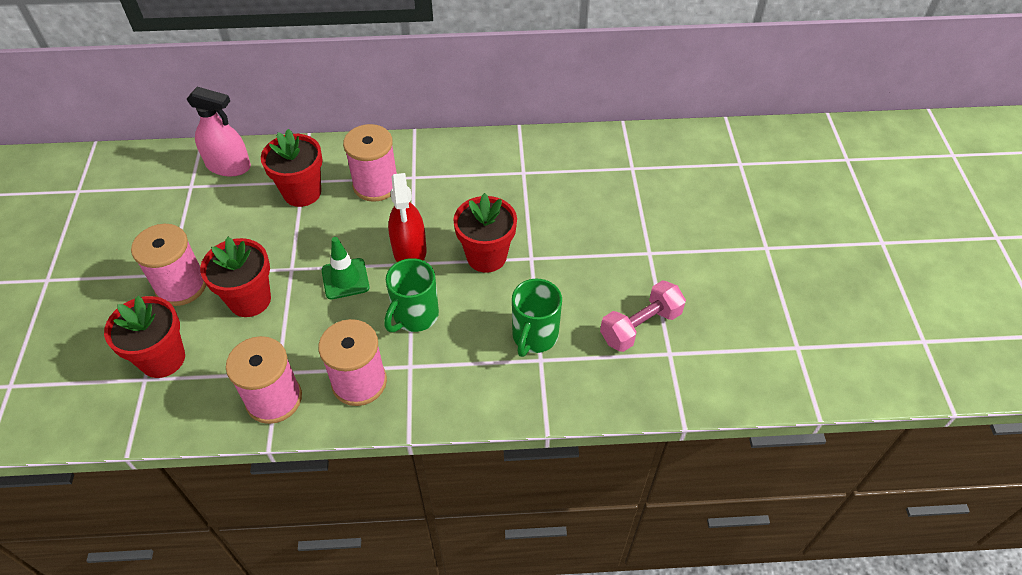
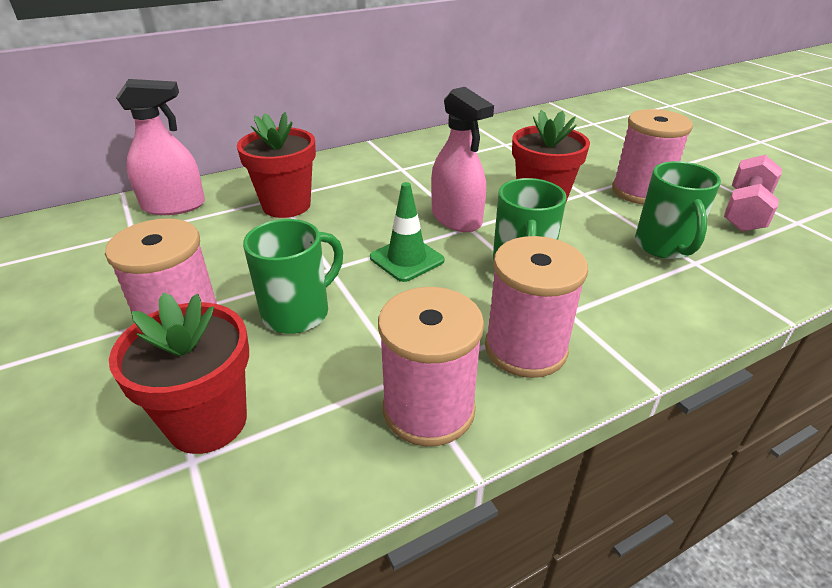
camera: 25 degrees left, 15 degrees down
red flower pot [200,237,271,317] -> green mug [243,219,343,334]
pink spool [343,124,397,202] -> pink spool moved to [612,109,693,204]
red spray bottle [388,173,426,262] -> pink spray bottle [431,87,494,232]

